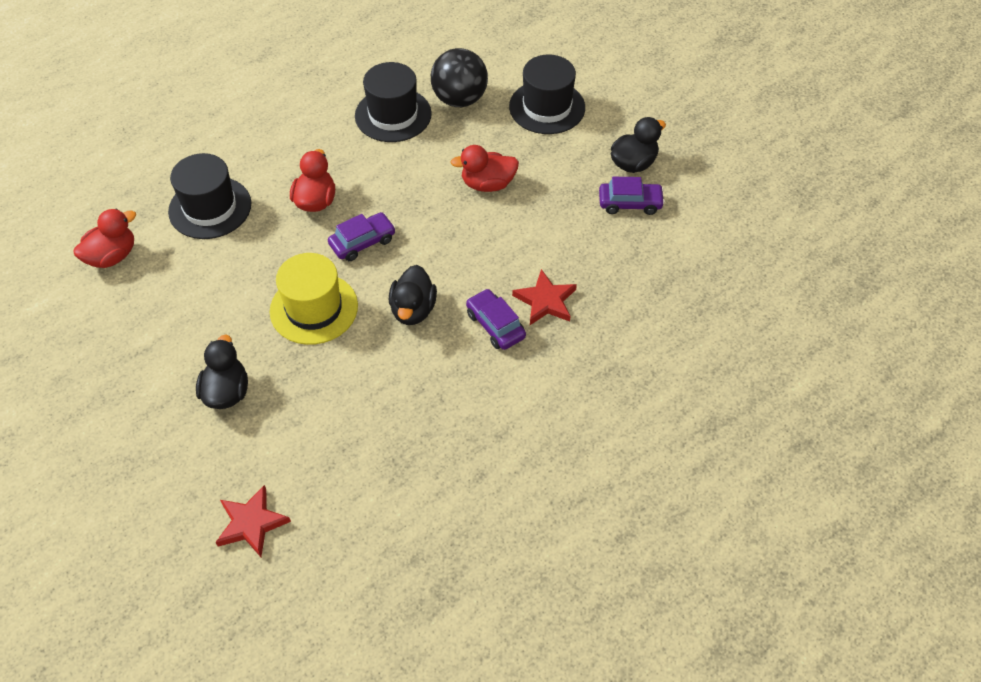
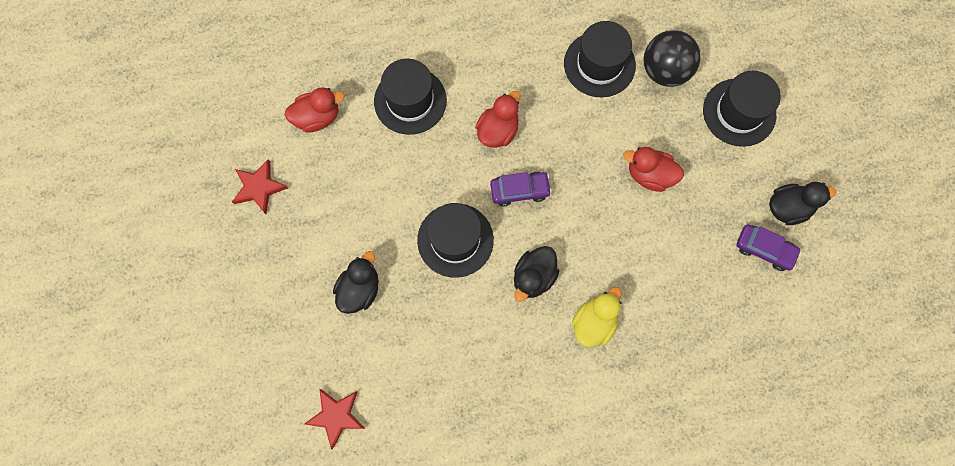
camera: 25 degrees right, 20 degrees up
yellow hat [270,253,358,345] -> black hat [417,203,494,278]
purple car [466,289,526,350] -> yellow duck [572,287,622,347]
red star [512,269,577,325] -> red star moved to [232,159,288,214]

